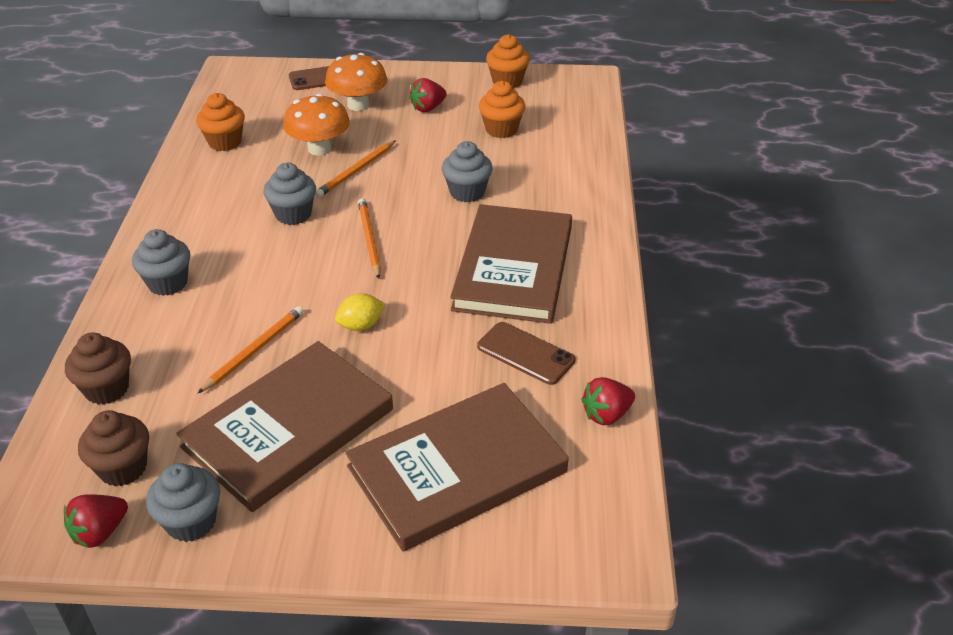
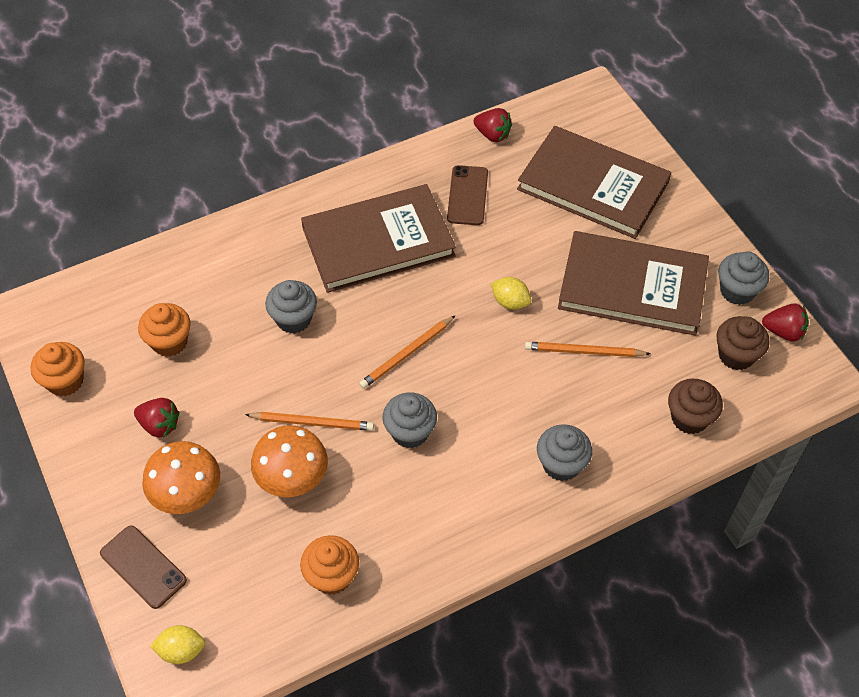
camera: 120 degrees left, 15 degrees up
none -> yellow lemon [150,625,205,664]

